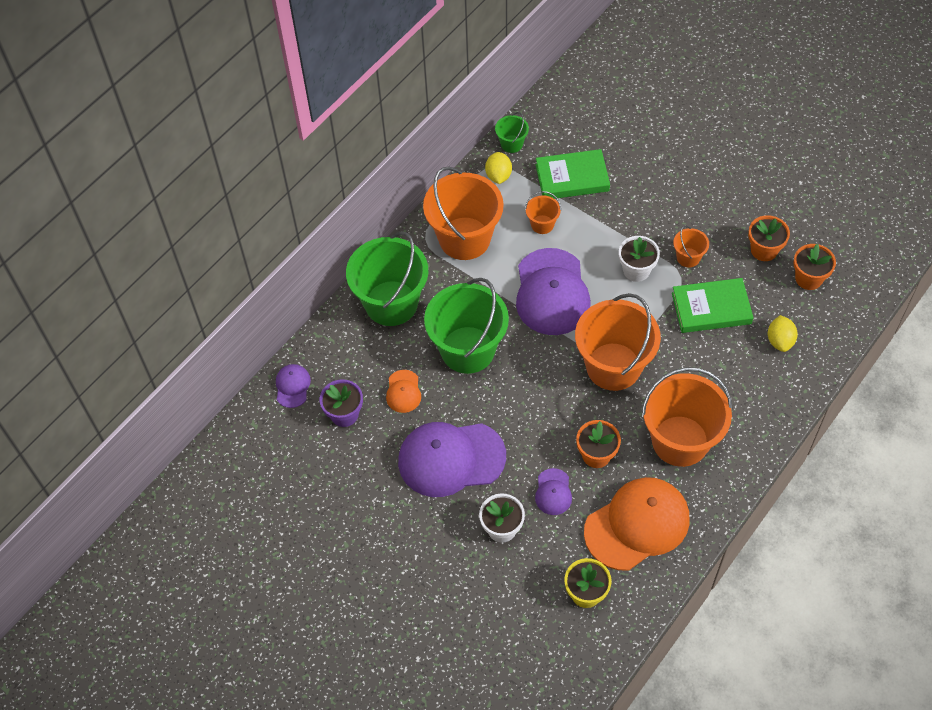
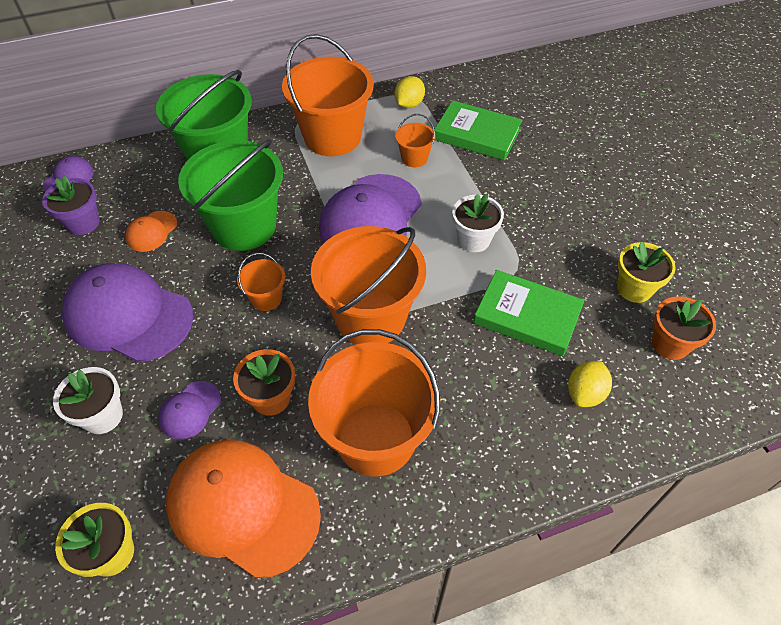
camera: 30 degrees right, 5 degrees down
green bucket [495,112,529,153] -> none
orange cap [584,477,689,571] -> orange cap turned 150 degrees counterclockwise [166,440,321,578]
orange bucket [673,226,709,267] -> orange bucket moved to [237,253,285,311]
orange flower pot [748,215,790,261] -> yellow flower pot [617,242,676,303]

